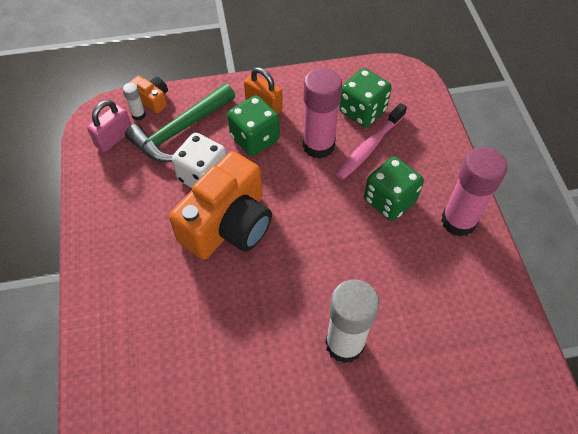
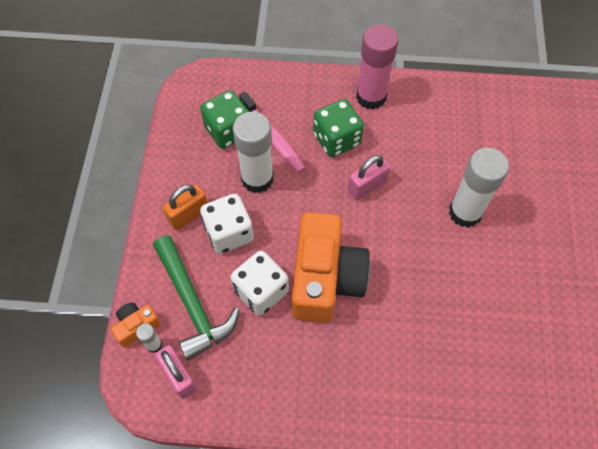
camera: 75 degrees left, 5 degrees up
orange camera [169,151,272,259] -> orange camera turned 45 degrees clockwise [292,212,370,323]
green dice [227,95,280,156] -> white dice [200,194,254,254]
pink glue stick [303,68,342,159] -> white glue stick [233,112,274,193]
none -> pink padlock [348,155,390,200]

